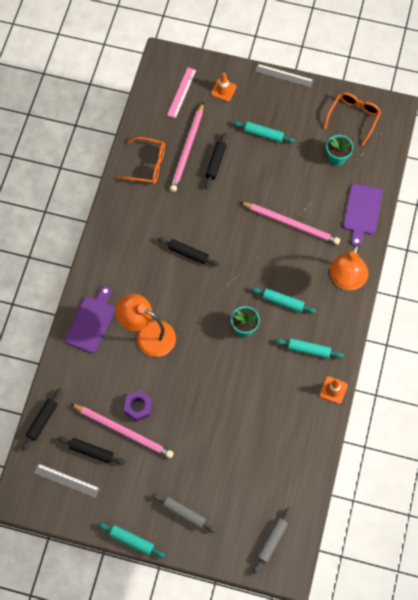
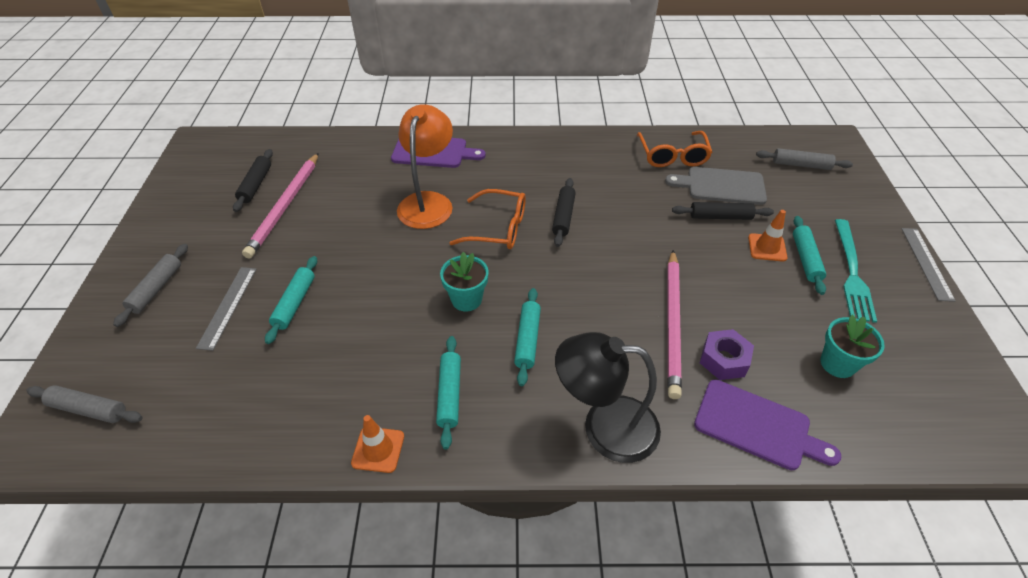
camera: 75 degrees right, 20 degrees down
black rolling pin [22,388,61,451] -> none
grey ruler [34,463,100,498] -> grey ruler moved to [196,267,257,351]
turquoise rolling pin [98,523,166,558] -> turquoise rolling pin moved to [265,256,317,344]
purple nut [124,390,152,422] -> purple nut moved to [700,329,754,380]
pink ruler [167,67,196,118] -> grey rolling pin [756,148,853,170]
pink pencil [170,103,204,192] -> grey cutting board [665,167,767,205]
orange traffic cone [211,73,237,102] -> orange traffic cone moved to [748,210,787,262]
orange glasses [324,92,381,146] -> orange glasses moved to [450,189,526,249]
orange lamp [330,244,368,290] -> black lamp [555,332,661,463]
purple cutting board [343,184,383,247] -> purple cutting board turned 150 degrees counterclockwise [694,380,841,470]
none -> turquoise fork [835,219,877,323]

